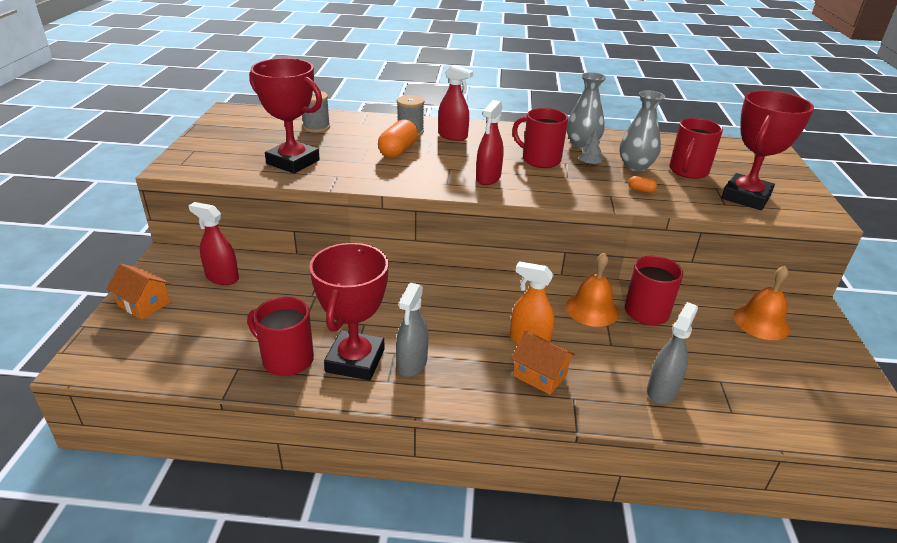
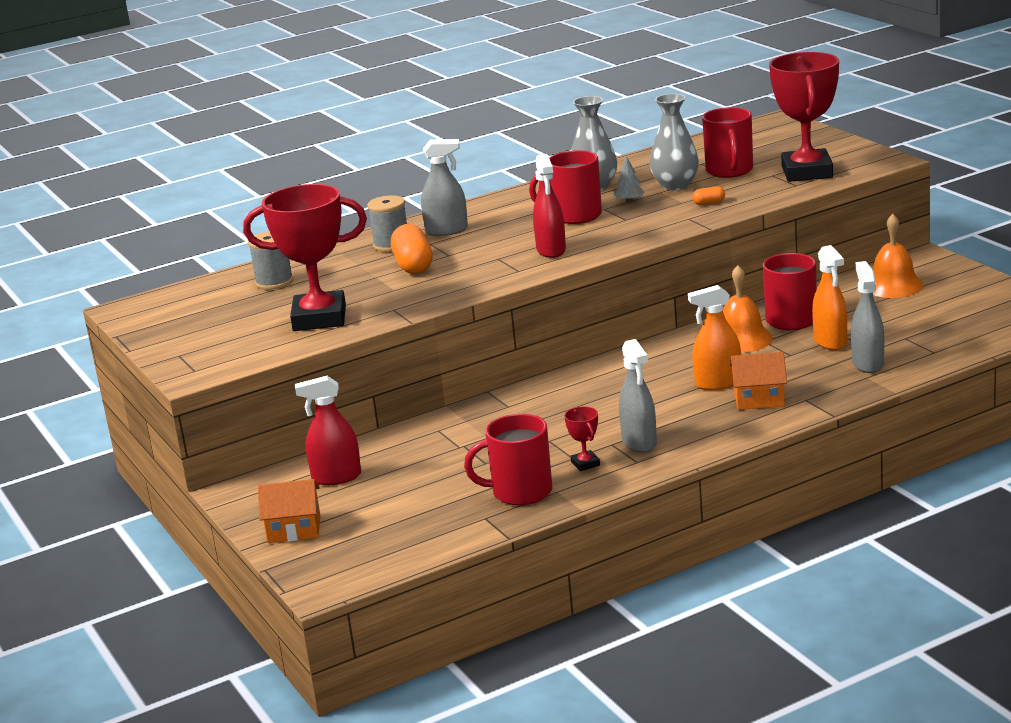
camera: 30 degrees left, 10 degrees down
red trophy [309,243,388,380] -> red trophy [564,406,600,471], size x0.41
red spray bottle [438,65,473,141] -> grey spray bottle [421,139,468,236]
none -> orange spray bottle [812,245,847,350]

